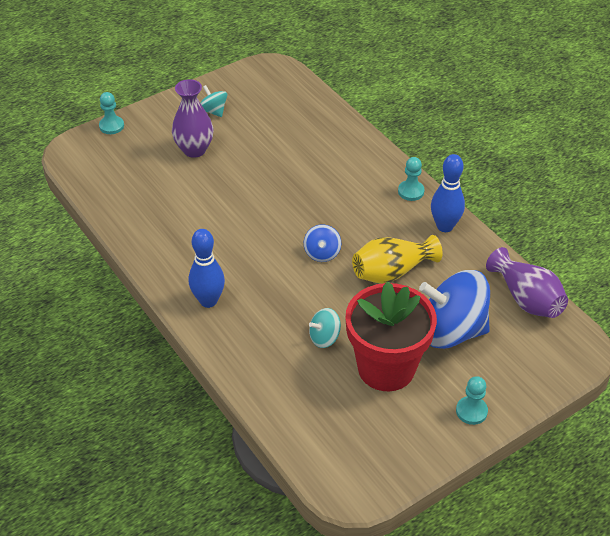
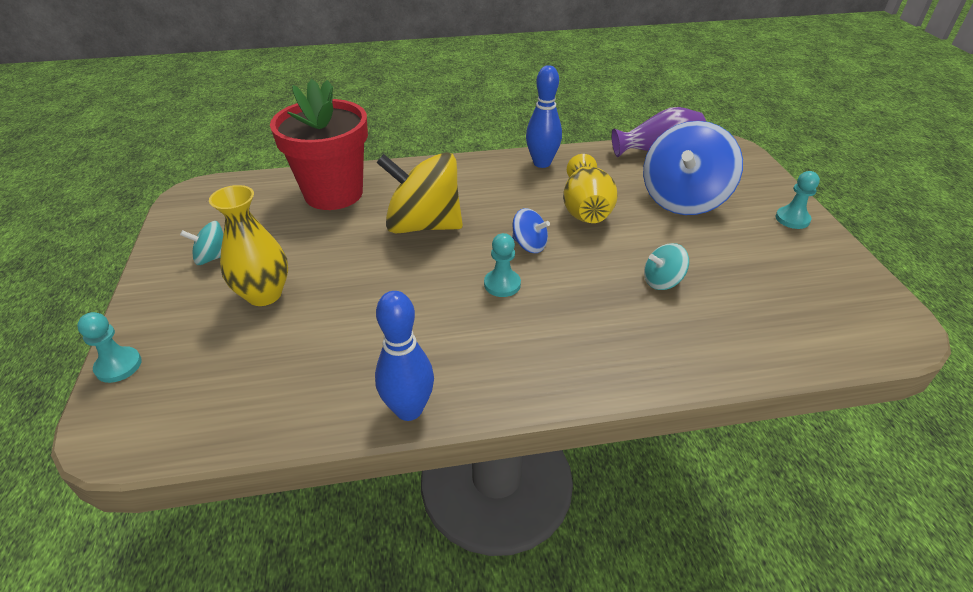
camera: 65 degrees left, 5 degrees down
purple vase [172,79,214,158] -> yellow vase [209,185,288,306]
blue bowling pin [189,229,225,308] -> blue bowling pin moved to [375,291,434,421]
turquoise spinning top [309,308,341,348] -> turquoise spinning top turned 75 degrees clockwise [644,243,689,290]
red flower pot [346,281,437,391] -> red flower pot moved to [270,79,368,210]
turquoise pawn [398,157,425,201] -> turquoise pawn moved to [484,233,521,297]
none -> yellow spinning top [376,152,463,233]

